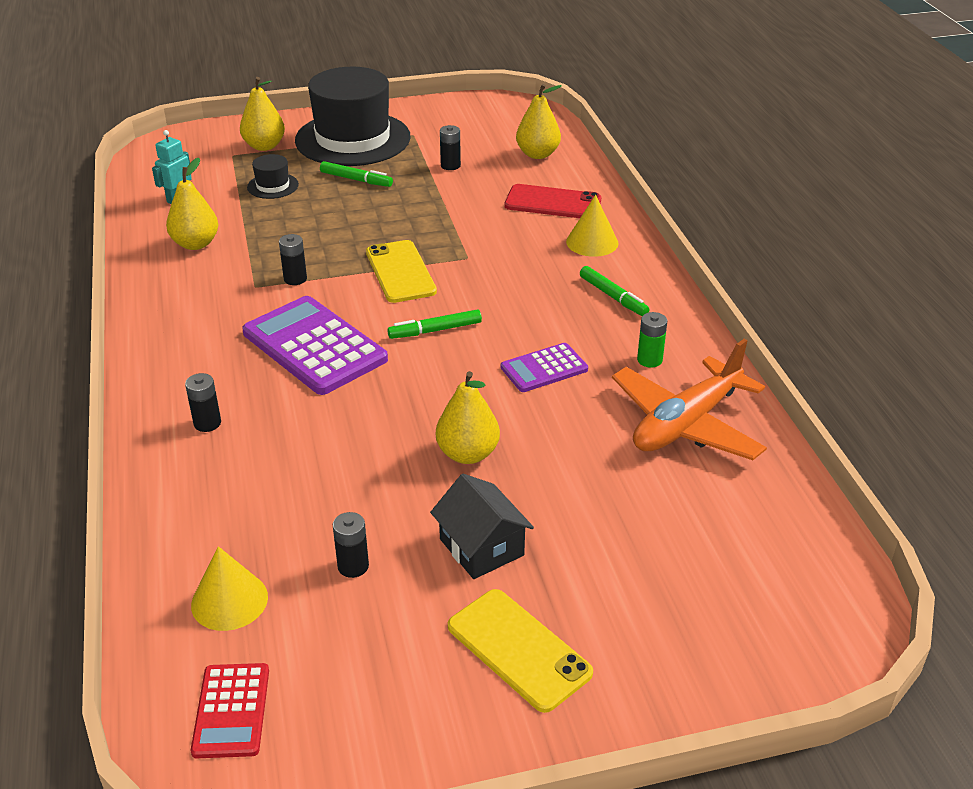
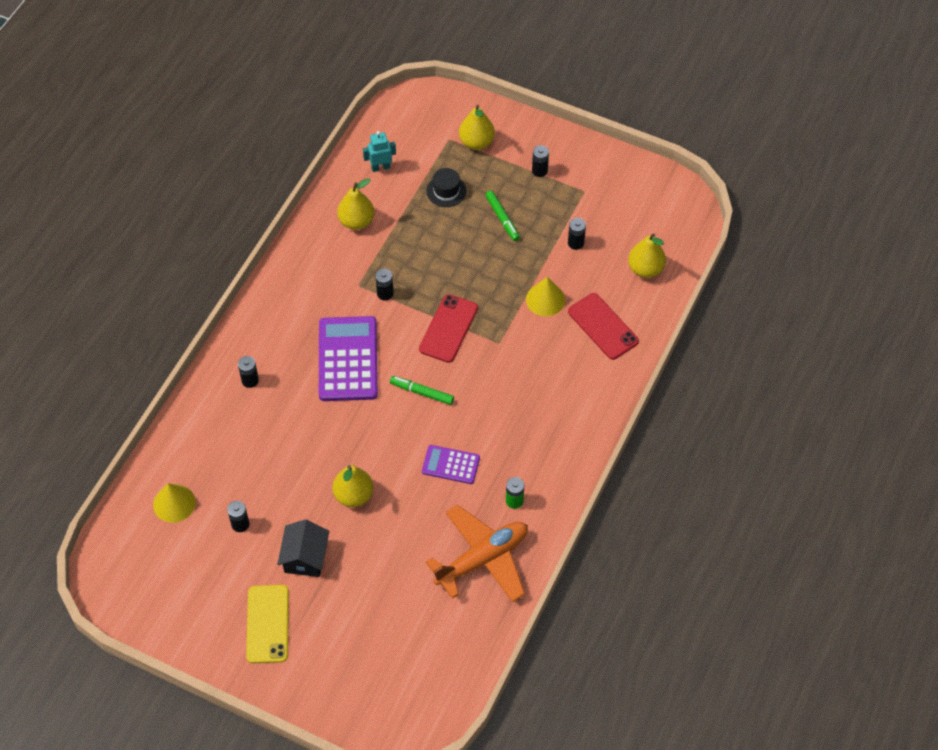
camera: 40 degrees right, 20 degrees up
red calculator [191,663,269,758] -> none
black hat [295,67,410,166] -> black battery [532,145,549,177]
yellow phone [366,240,437,303] -> red phone [419,294,478,363]
yellow cone [566,195,618,257] -> yellow cone moved to [526,277,565,316]
green marker [580,266,650,316] -> none
orange plane [612,339,767,460] -> orange plane turned 150 degrees clockwise [426,505,528,602]

